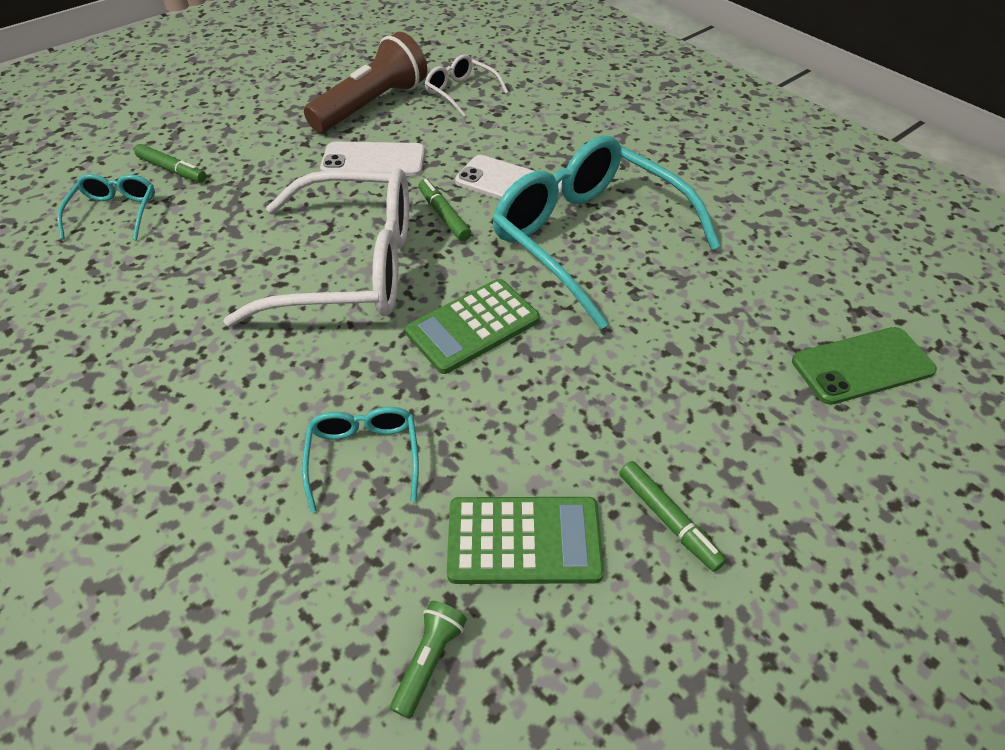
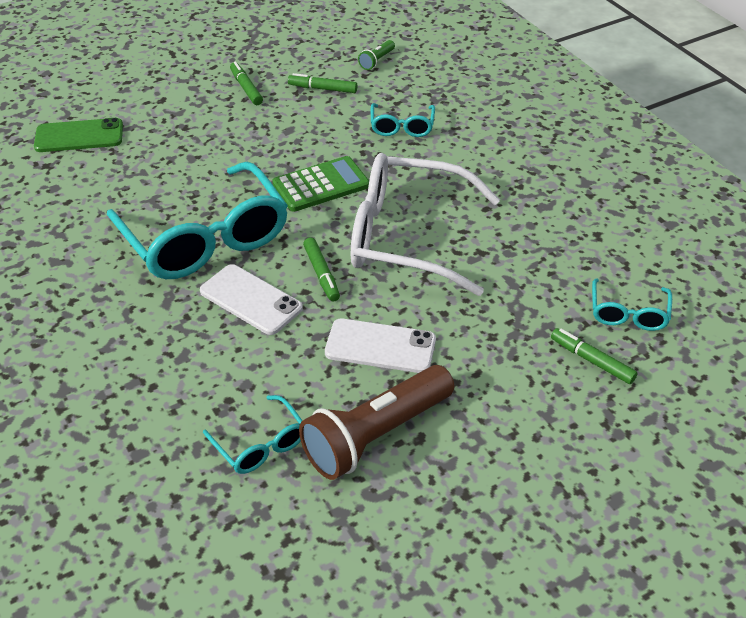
camera: 170 degrees left, 5 degrees down
white glasses [425,54,508,117] -> turquoise glasses [203,395,303,474]
green calculator [447,497,604,584] -> green marker [288,73,357,93]

